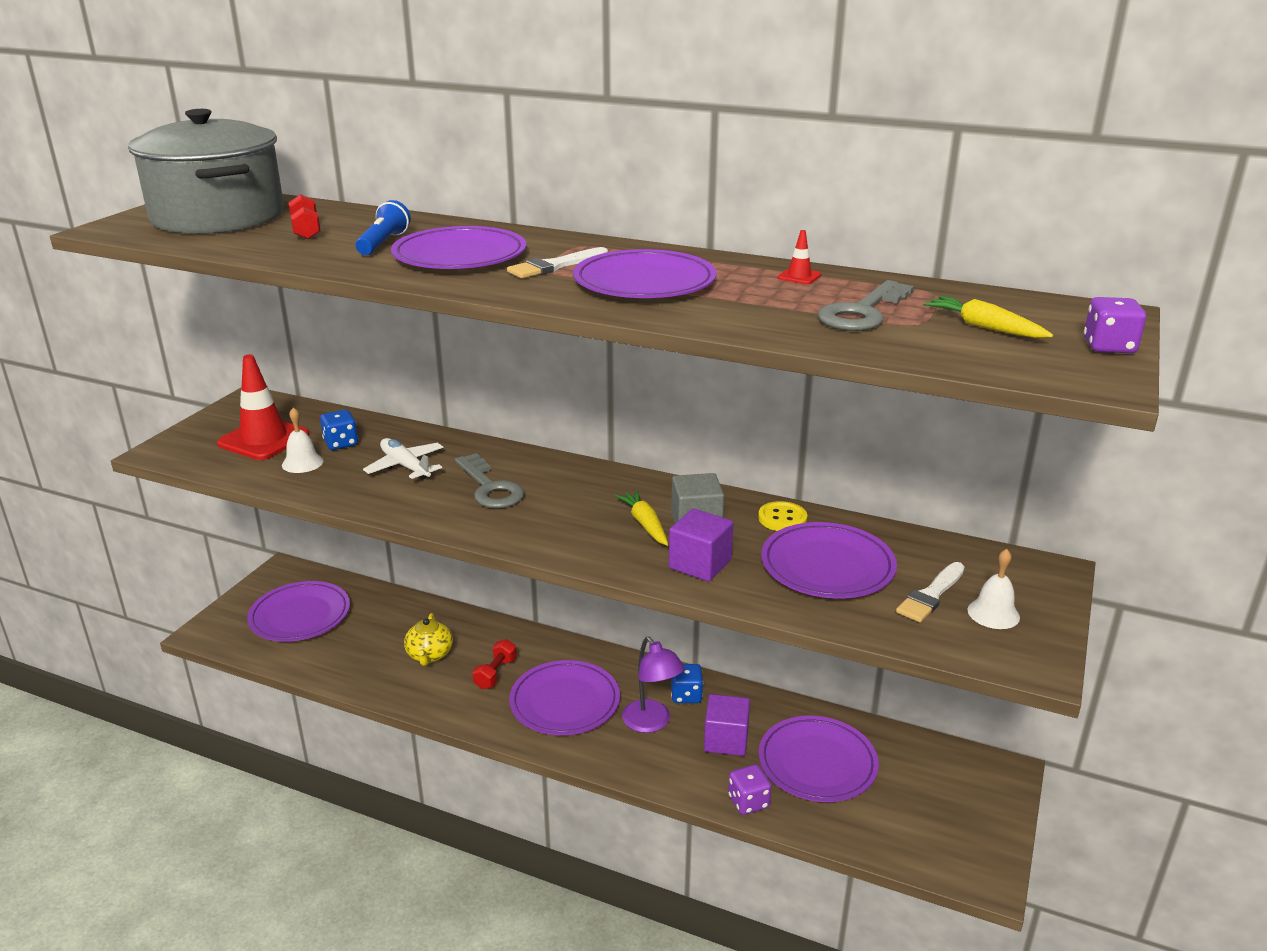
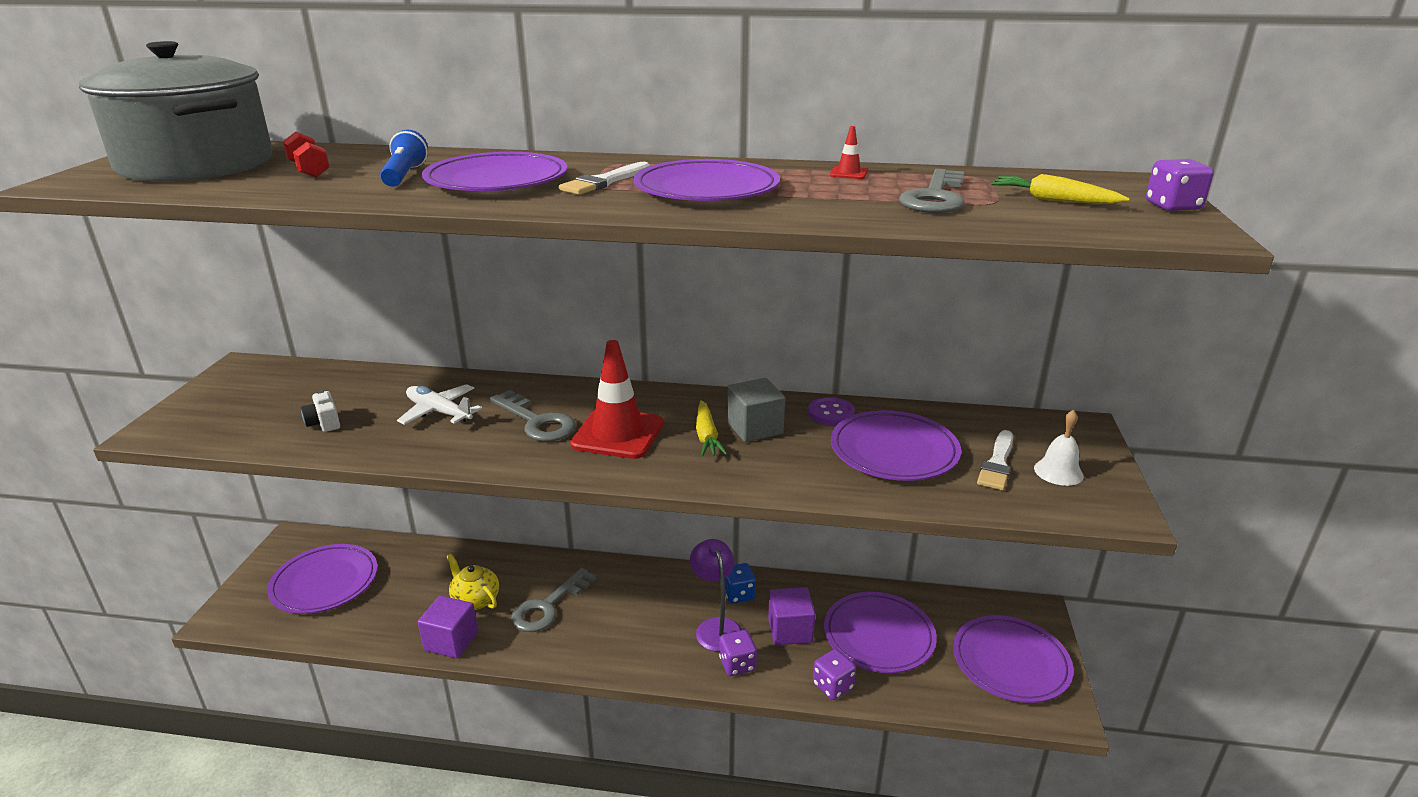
camera: 15 degrees left, 0 degrees up
red traffic cone [217,354,310,460] -> red traffic cone moved to [570,340,663,459]
white bell [282,407,323,473] -> white camera [301,390,340,432]
blue dice [320,410,358,450] -> none
yellow teapot [404,613,453,666] -> yellow teapot turned 150 degrees clockwise [447,554,499,610]
red dumbbell [472,639,517,689] -> grey key [511,568,596,632]
purple plate [509,660,620,735] -> purple plate moved to [953,615,1073,703]
yellow carrot [615,490,668,546] -> yellow carrot turned 150 degrees counterclockwise [696,400,727,457]
purple lamp [622,637,685,733] -> purple lamp turned 150 degrees counterclockwise [690,539,742,652]
purple cube [669,508,733,582] -> purple cube moved to [418,596,478,659]
yellow button [758,501,807,531] -> purple button [808,397,855,425]
none -> purple dice [719,630,757,676]

